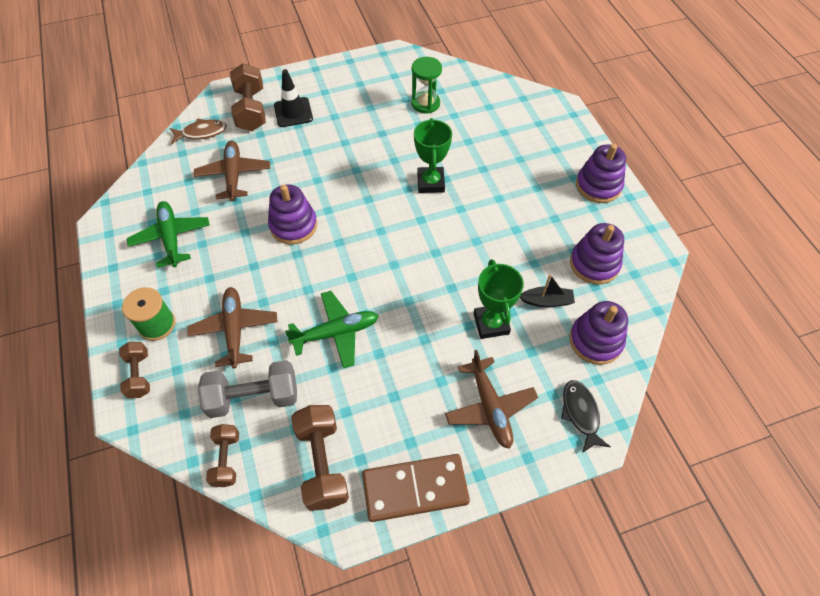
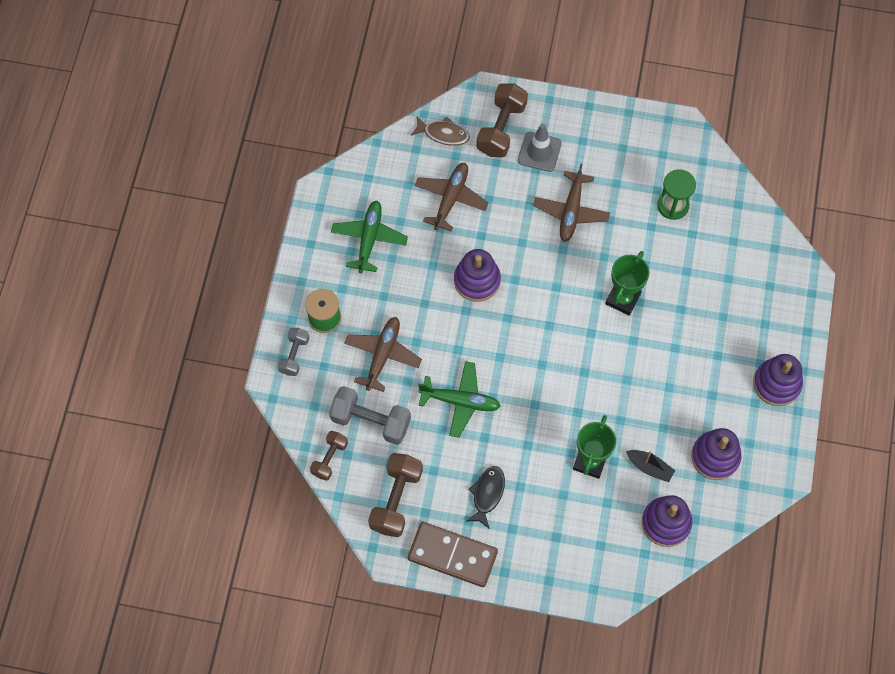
camera: 30 degrees right, 10 degrees up
brown dumbbell [119,342,150,398] -> grey dumbbell [278,328,309,376]
black traffic cone [274,69,313,127] -> grey traffic cone [518,123,562,172]
brown plane [445,350,538,449] -> brown plane moved to [533,164,610,242]
black fish [561,380,611,453] -> black fish moved to [467,466,505,529]

